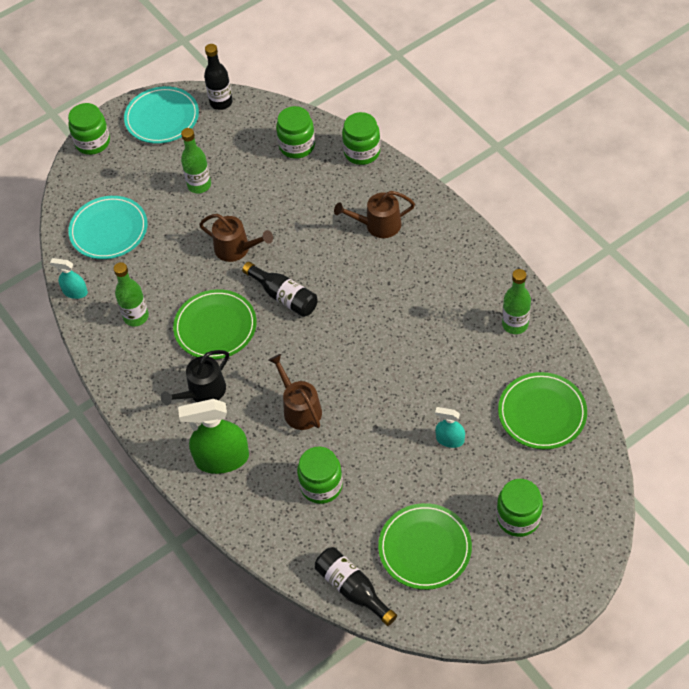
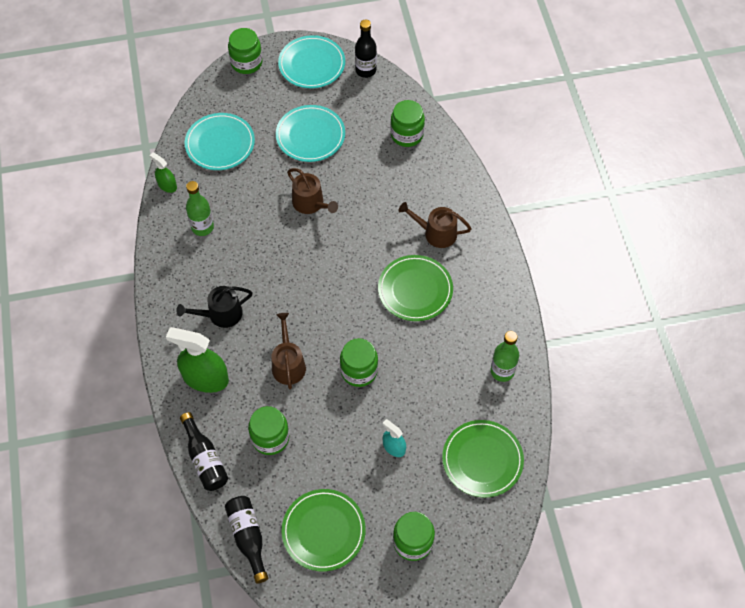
camera: 20 degrees right, 5 degrees up
turquoise spray bottle [50,258,88,299] -> green spray bottle [150,152,177,193]
green plate [173,289,257,360] -> green plate moved to [378,255,453,321]
green bottle [181,128,211,194] -> turquoise plate [276,105,345,162]
black bottle [242,262,318,317] -> black bottle moved to [180,412,228,491]
green jar [342,112,380,165] -> green jar moved to [340,338,378,387]

